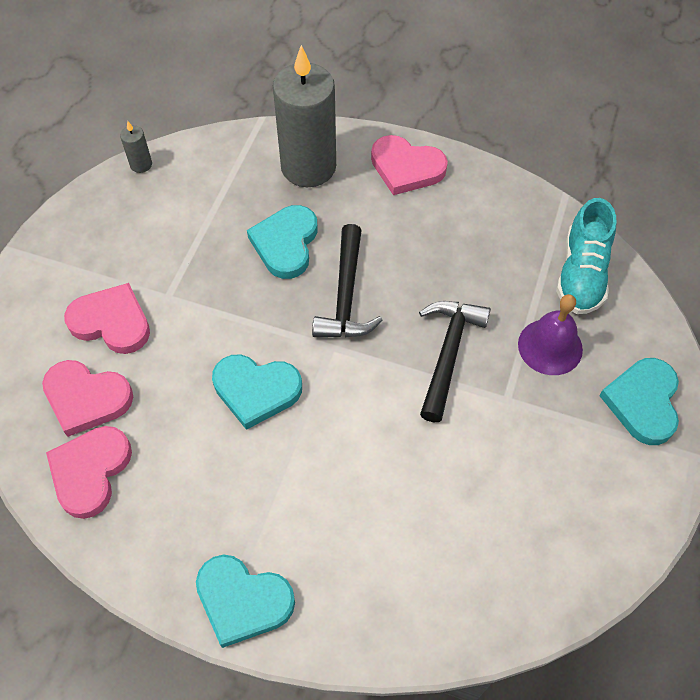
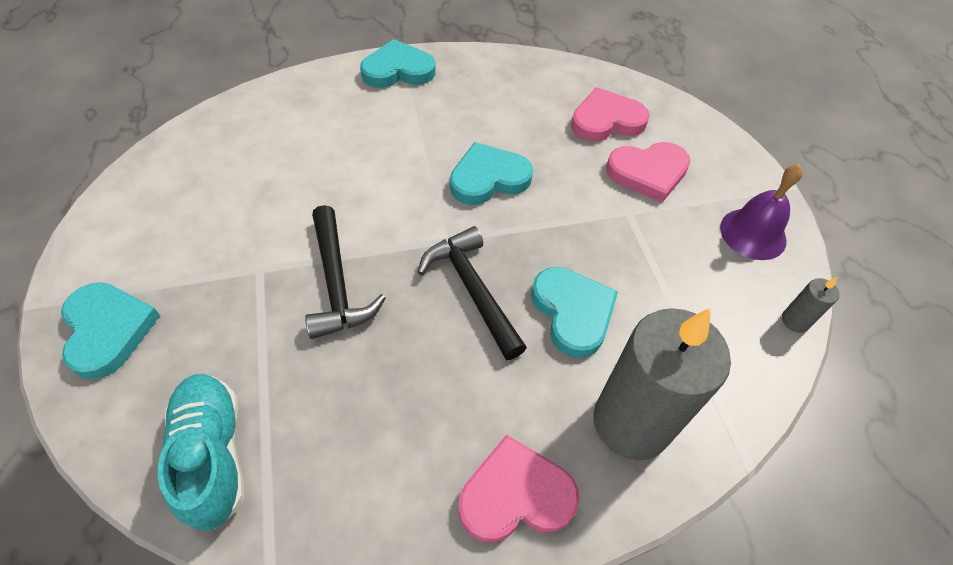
camera: 145 degrees right, 5 degrees down
pink heart [46,426,132,519] -> none
purple bell [518,294,583,375] -> purple bell moved to [720,164,803,260]

